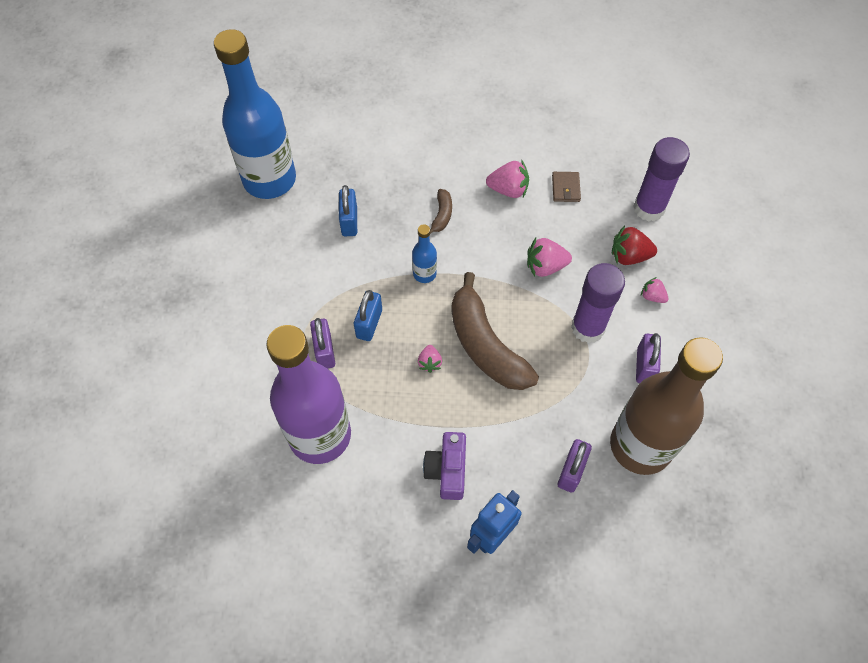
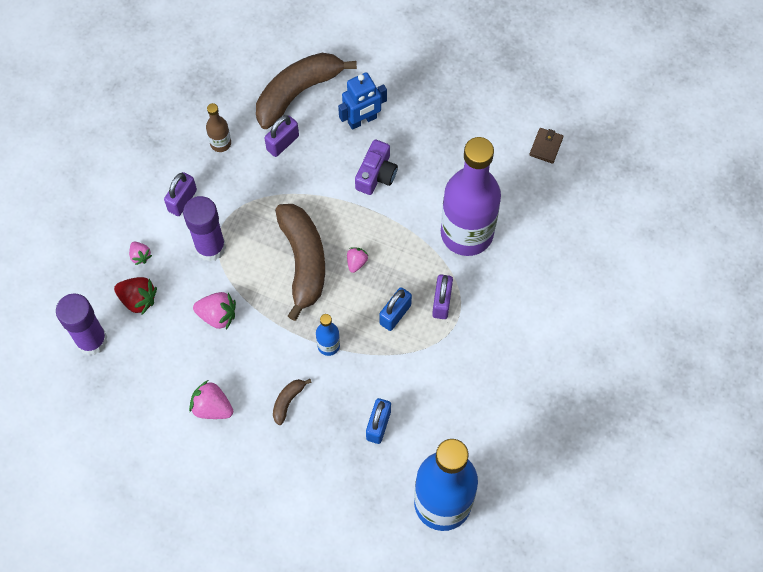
camera: 160 degrees left, 5 degrees up
brown wallet [552,172,581,202] -> brown wallet moved to [529,128,564,164]
brown bottle [610,337,723,475] -> brown bottle [206,103,231,152], size x0.41
none -> brown banana [256,53,357,129]

